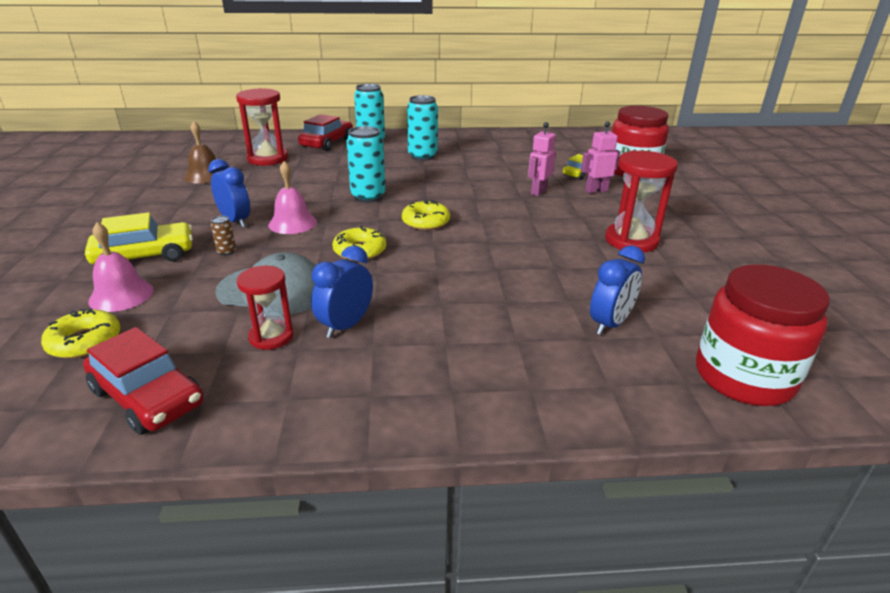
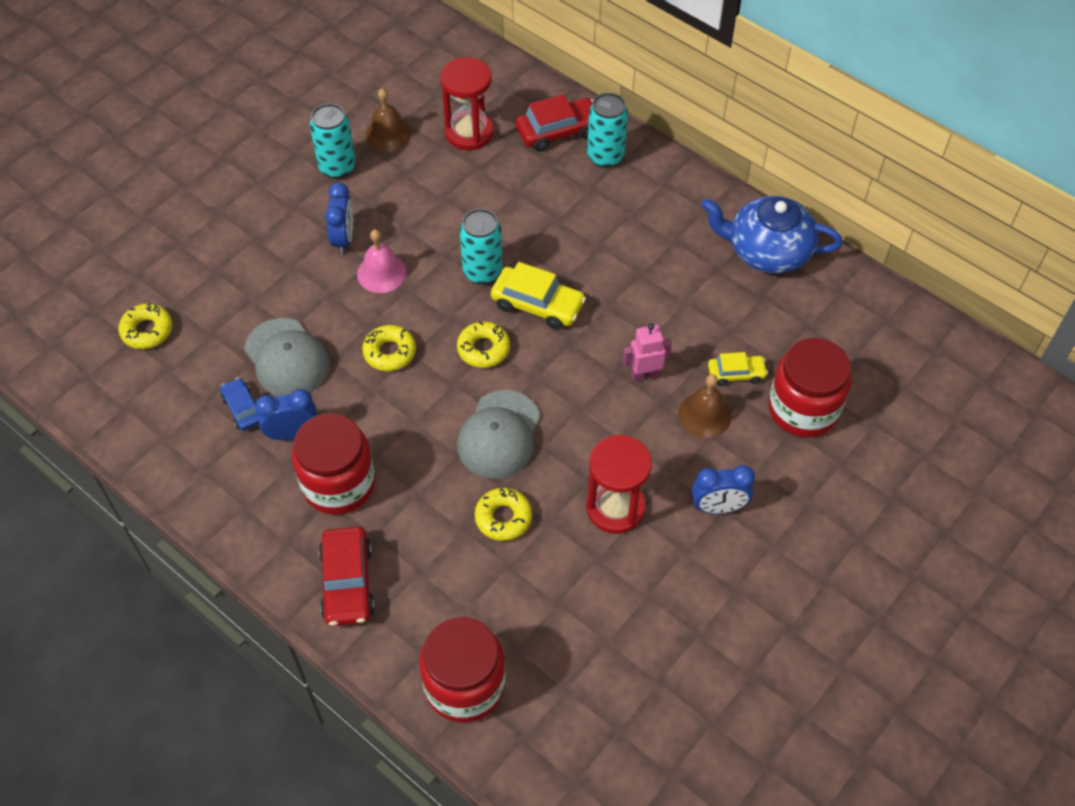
camera: 45 degrees right, 25 degrees up
red car [83,327,203,435] -> red car moved to [319,527,375,626]
yellow car [85,212,193,264] -> yellow car moved to [491,262,586,330]
pink bell [88,222,154,312] -> none
brown can [211,216,236,256] -> none
red hourglass [237,266,294,350] -> blue car [220,378,259,431]
turquoise can [407,95,438,161] -> turquoise can moved to [310,103,356,179]
pink robot [581,122,620,193] -> brown bell [678,374,731,438]
blue clock [590,245,645,335] -> blue clock moved to [692,465,755,514]
none -> red jar [292,413,375,515]
none -> grey cap [457,390,540,479]
none -> yellow donut [474,487,532,541]
none -> blue teapot [701,196,842,274]

